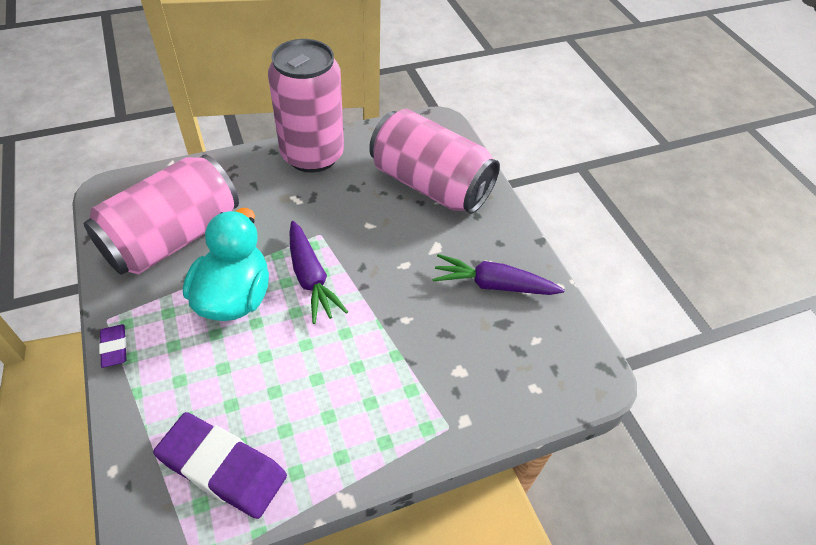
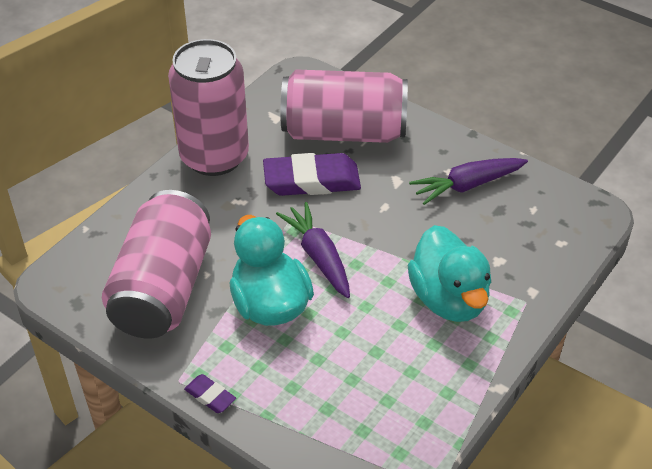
camera: 30 degrees left, 5 degrees down
purple eraser [153,412,287,519] -> purple eraser moved to [263,153,361,196]
purple carrot [290,221,348,324] -> purple carrot turned 150 degrees counterclockwise [276,202,350,298]
none -> turquoise duck [408,225,491,322]

